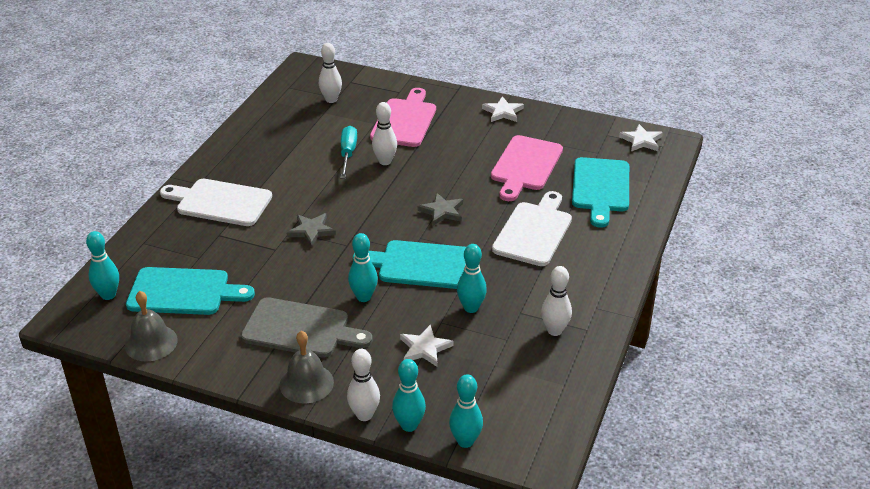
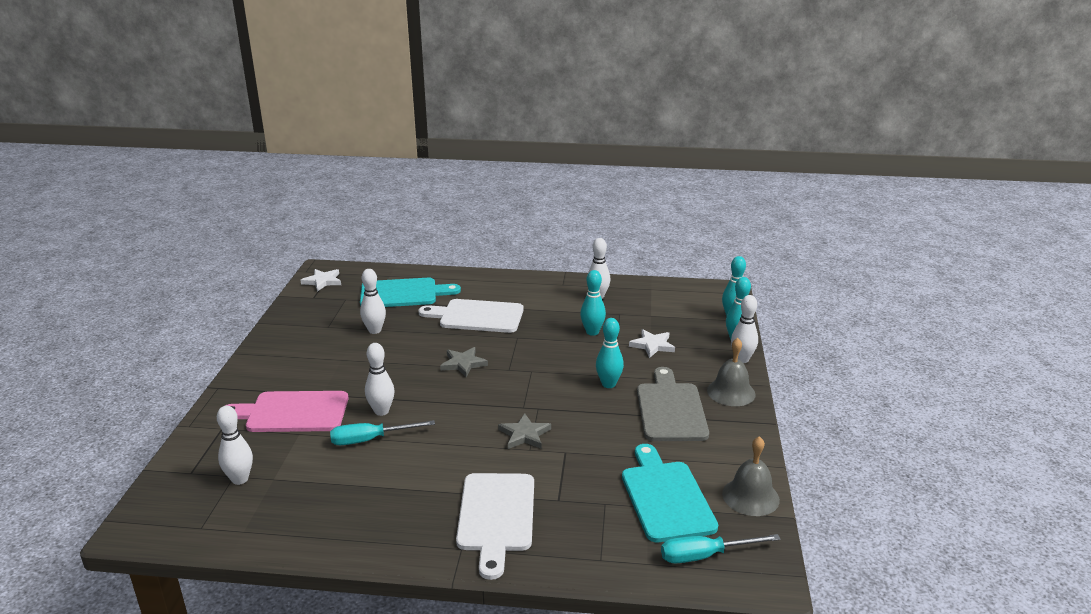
camera: 105 degrees left, 10 degrees down
turquoise bowling pin [86,231,119,300] -> turquoise screwdriver [661,534,781,563]
turquoise cutting board [353,240,466,289] -> none
white star [482,96,524,122] -> none
pink cutting board [491,135,563,201] -> white bowling pin [360,269,386,334]

